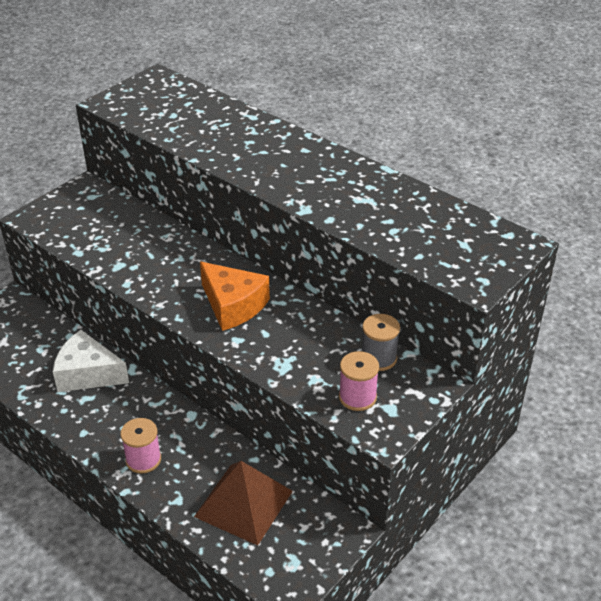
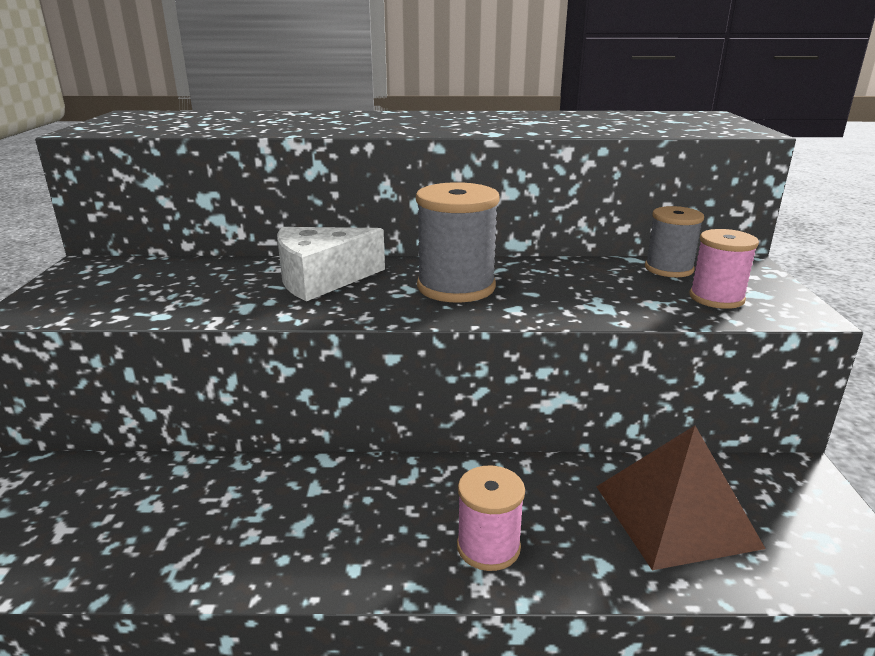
camera: 40 degrees left, 15 degrees down
white cheese [53,330,129,392] -> white cheese moved to [277,227,385,301]
orange cheese [200,262,270,331] -> grey spool [416,182,500,303]

